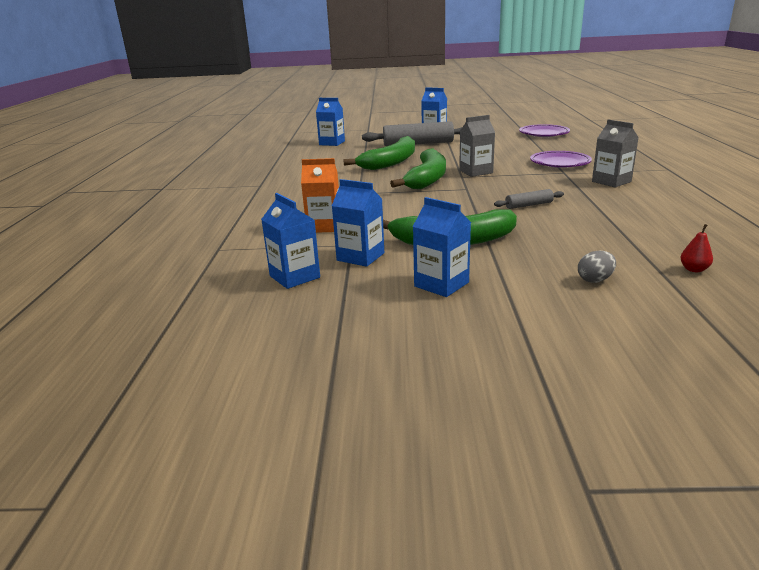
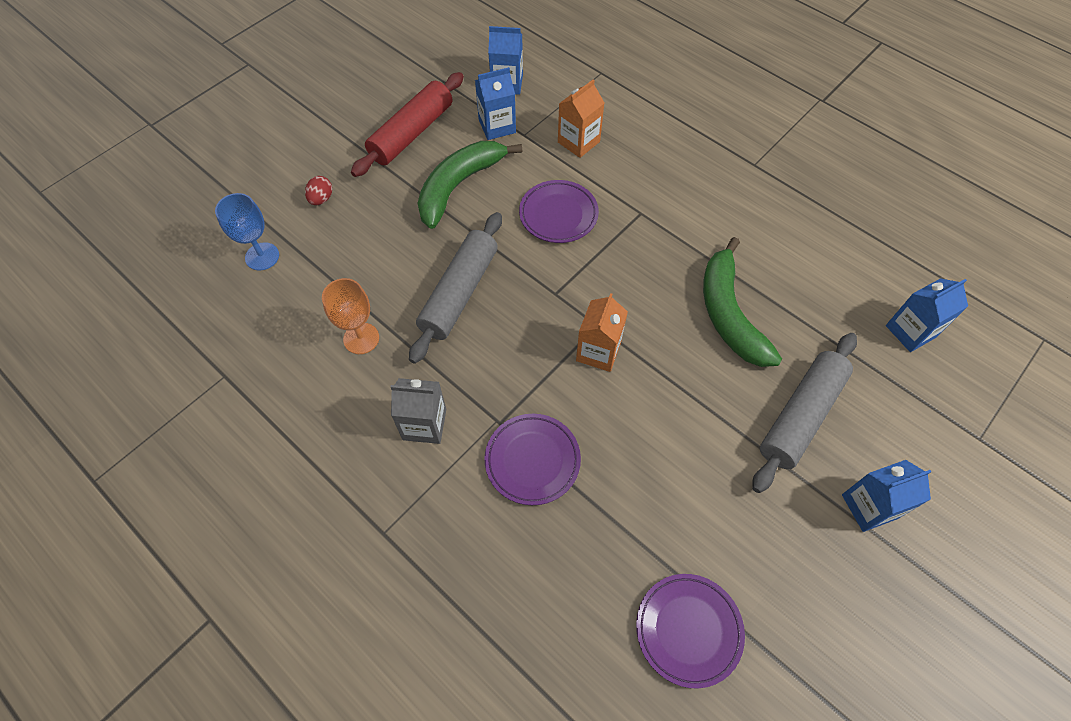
camera: 130 degrees right, 35 degrees up
green banana [390,148,446,189] -> none
blue carton [413,197,471,297] -> red rolling pin [351,72,464,177]
grey carton [459,115,495,177] -> orange carton [576,293,628,372]
grey rolling pin [494,189,564,209] -> grey rolling pin [409,212,502,364], size x2.09
grey egg [578,251,616,283] -> red egg [305,176,332,205]
red pear [680,224,713,272] -> blue goblet [215,193,279,270]
none -> orange goblet [322,278,379,354]
none -> purple plate [519,180,599,243]

